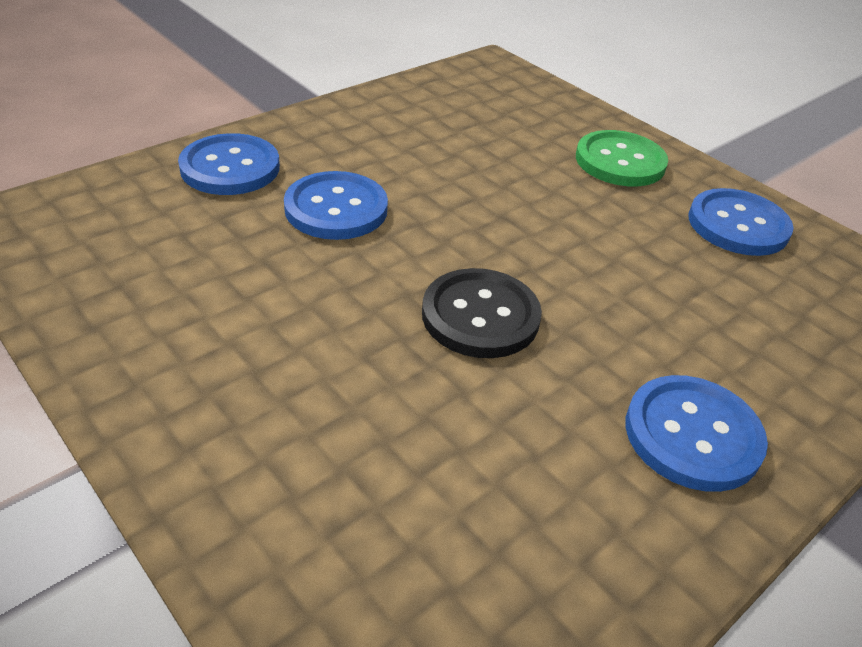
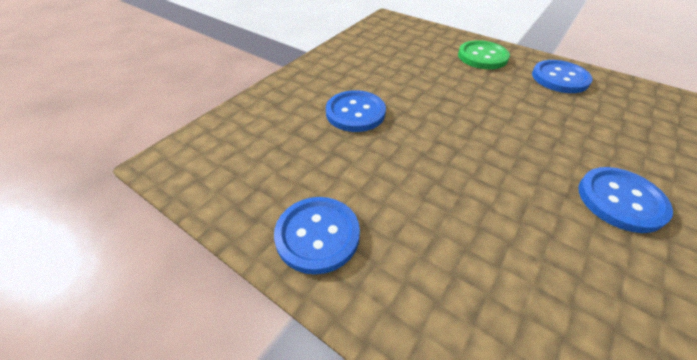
camera: 10 degrees left, 5 degrees up
blue button [178,133,280,195] -> blue button moved to [274,197,360,275]
black button [422,268,542,358] -> none

